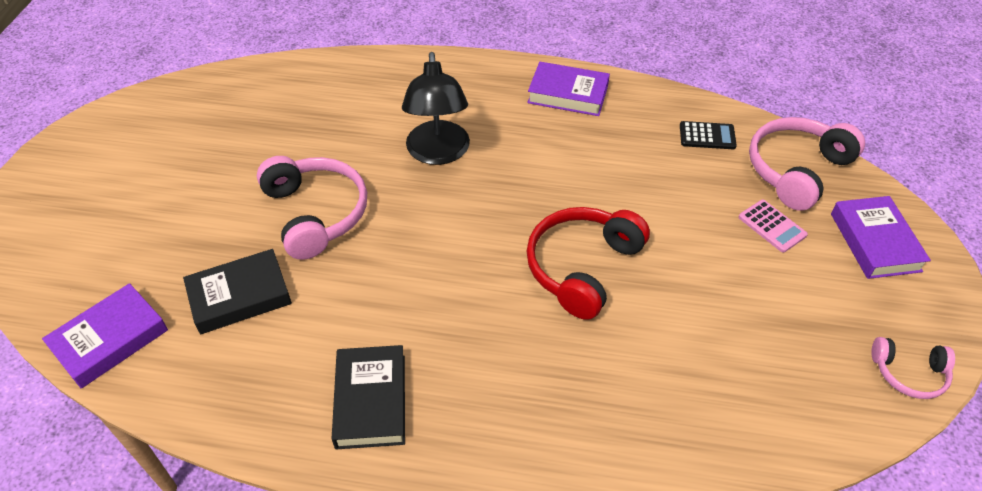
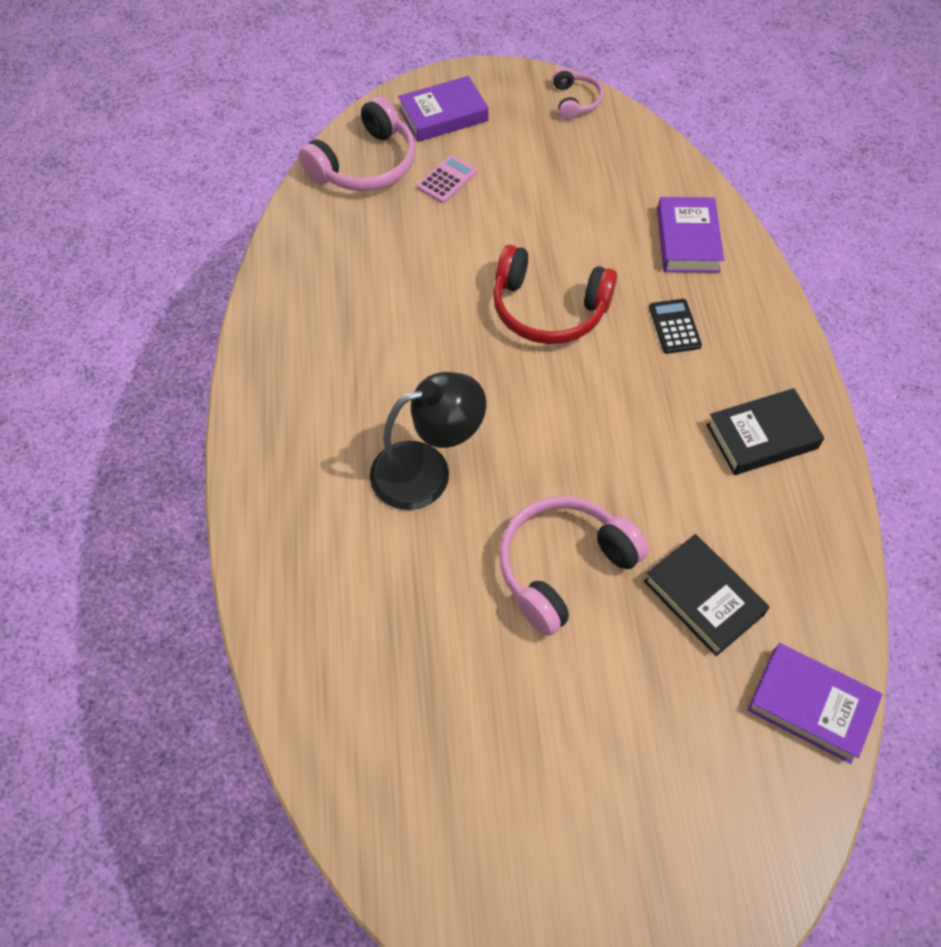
camera: 105 degrees left, 10 degrees up
purple book [527,62,610,116] -> purple book moved to [657,197,724,273]
black calculator [680,121,737,149] -> black calculator moved to [649,299,702,354]
pink headphones [749,117,865,211] -> pink headphones turned 75 degrees counterclockwise [299,96,416,191]

